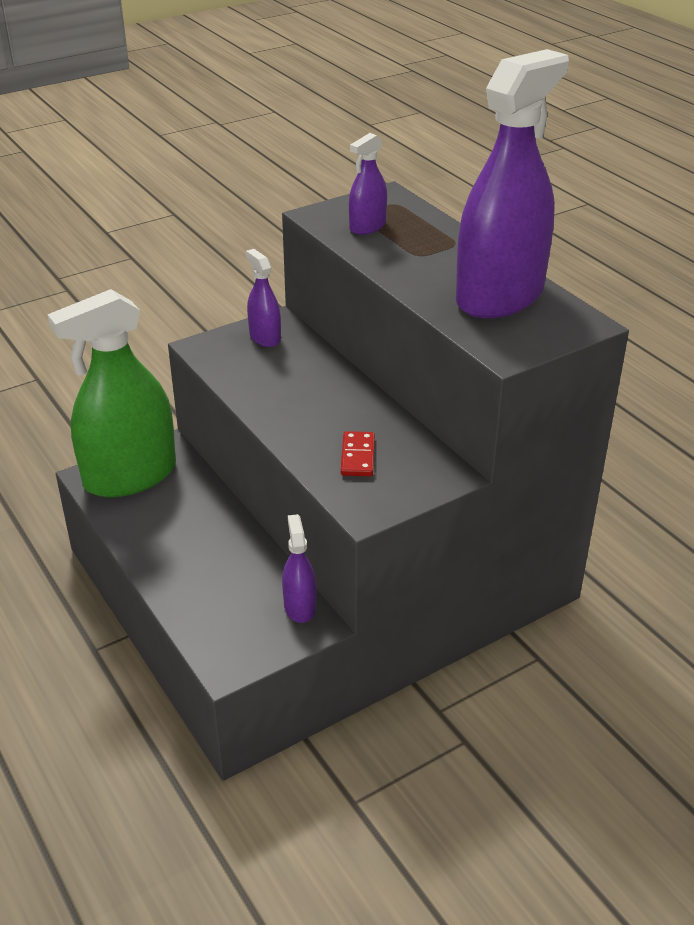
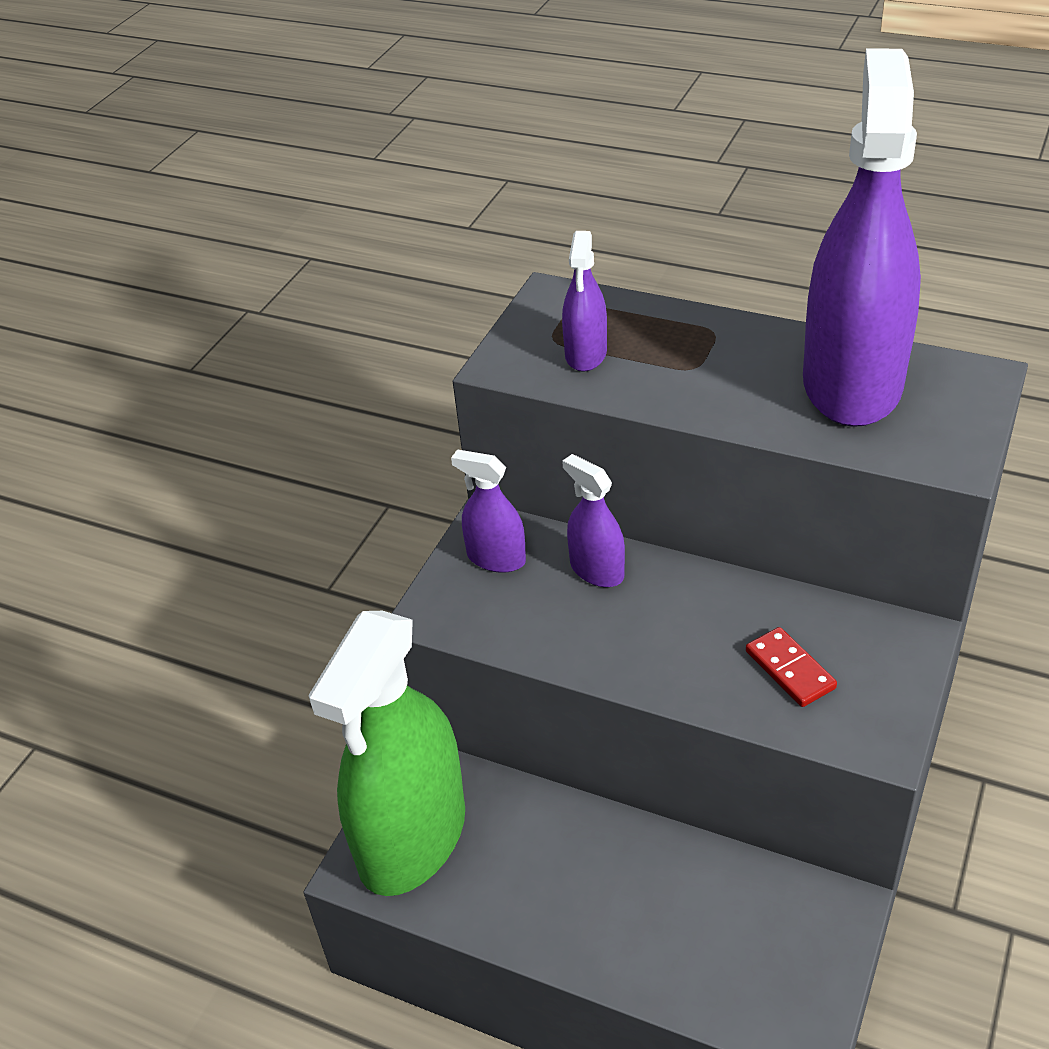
camera: 30 degrees left, 5 degrees up
purple spray bottle [282,514,316,623] -> purple spray bottle moved to [562,454,625,587]

